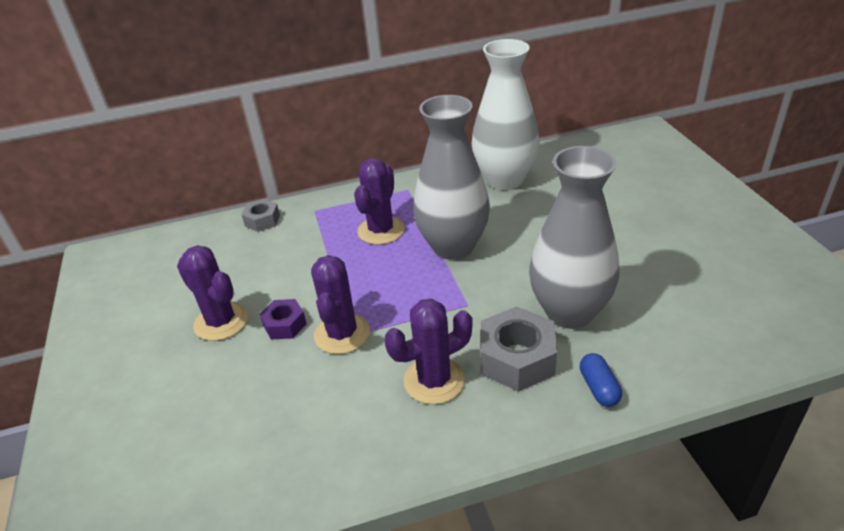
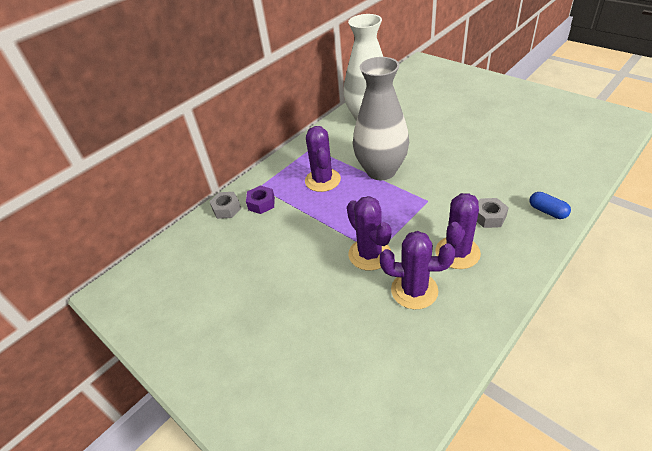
camera: 30 degrees left, 5 degrees up
purple cactus [177,245,248,341] -> purple cactus moved to [380,231,455,309]
purple nut [260,299,307,340] -> purple nut moved to [246,185,275,214]
grey nut [480,307,557,392] -> grey nut [477,198,509,228], size x0.58
grey vase [529,146,619,329] -> none

